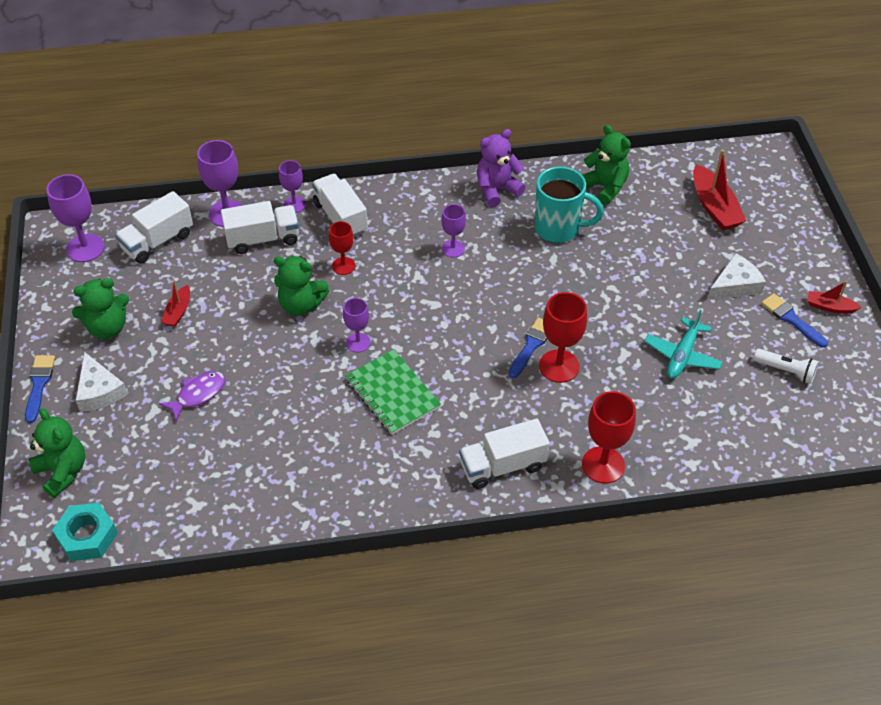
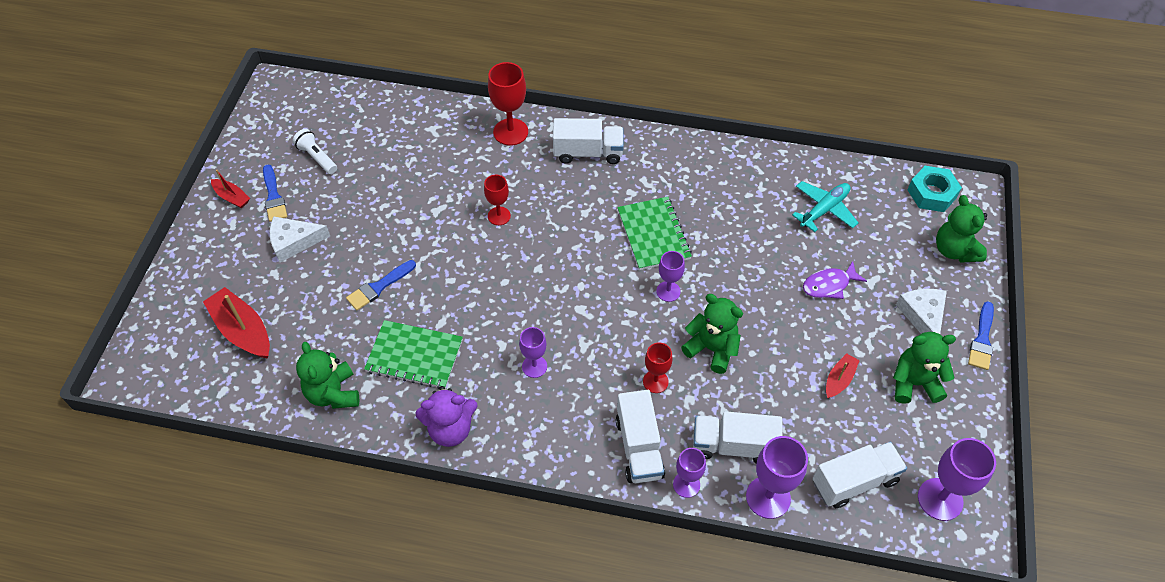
camera: 160 degrees left, 5 degrees up
blue brush [509,317,547,378] -> blue brush moved to [346,260,416,310]
turquoise mug [535,166,604,243] -> green notebook [364,320,463,389]
red goblet [539,292,587,383] -> red goblet [484,175,511,225], size x0.62
turquoise plane [644,309,723,379] -> turquoise plane moved to [792,181,858,232]
red boat [693,149,746,231] -> red boat turned 45 degrees counterclockwise [203,287,270,358]

